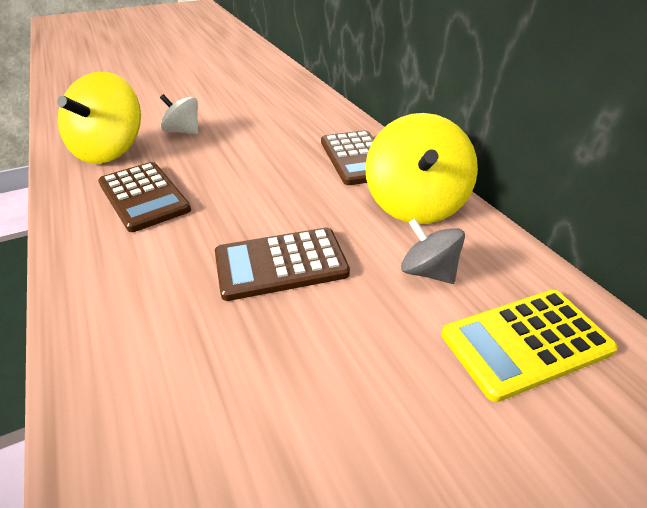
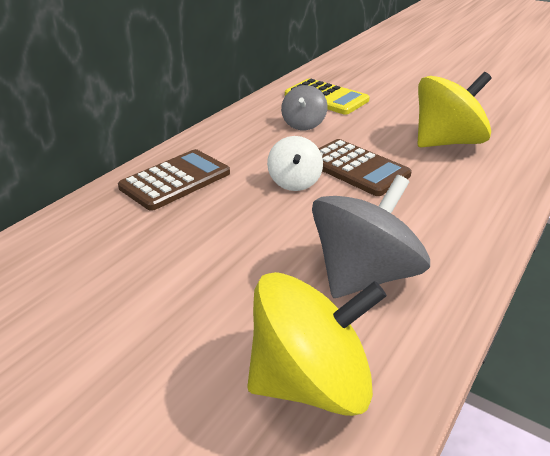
camera: 120 degrees left, 5 degrees down
brown calculator [98,162,191,232] -> grey spinning top [312,175,430,298]
white spinning top [160,94,198,134] -> white spinning top moved to [267,136,323,191]
yellow spinning top [365,113,478,224] -> yellow spinning top moved to [418,72,492,147]

